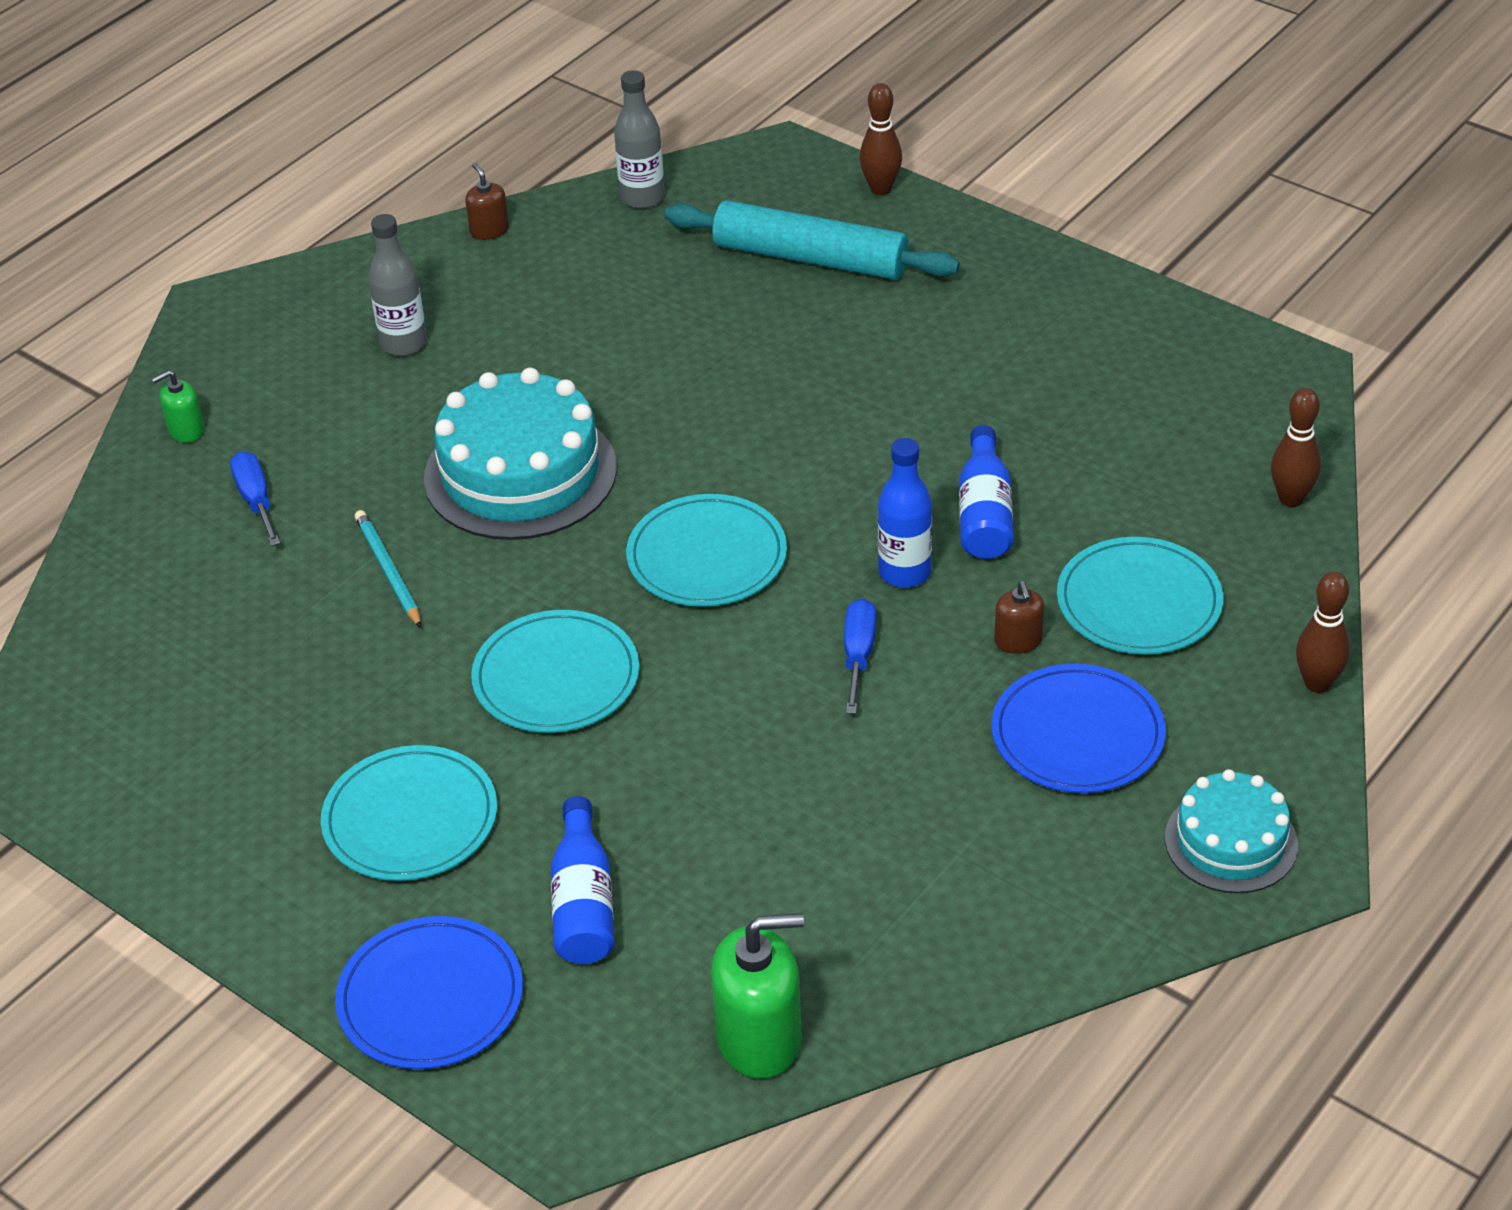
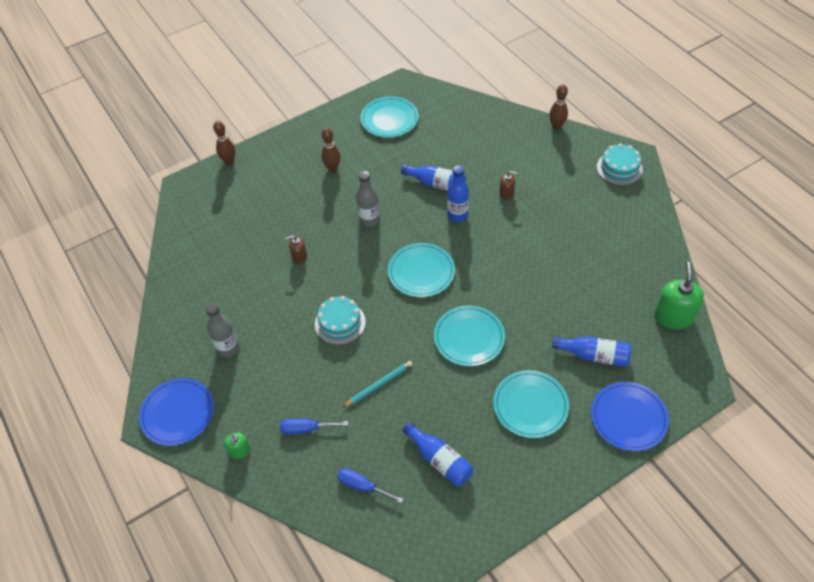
camera: 70 degrees left, 10 degrees up
turquoise pencil [355,510,421,628] -> turquoise pencil turned 150 degrees clockwise [342,361,413,408]
turquoise cake [424,368,617,540] -> turquoise cake [315,296,366,345], size x0.59
brown soap dispenser [465,163,509,240] -> brown soap dispenser moved to [286,235,307,264]
grey bottle [614,70,665,209] -> grey bottle moved to [356,171,380,227]
turquoise rolling pin [665,200,960,280] -> none
blue screwdriver [844,598,876,714] -> blue screwdriver moved to [337,468,403,503]
blue plate [992,664,1166,793] -> blue plate moved to [139,378,214,446]
turquoise plate [1057,537,1223,655] -> turquoise plate moved to [360,96,418,137]
brown bowling pin [1271,388,1321,507] -> brown bowling pin moved to [321,128,340,172]
none -> blue bottle [402,422,473,486]

